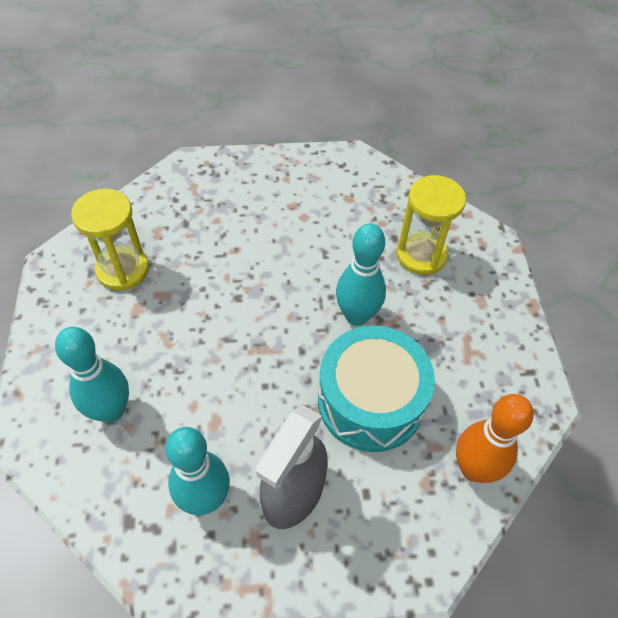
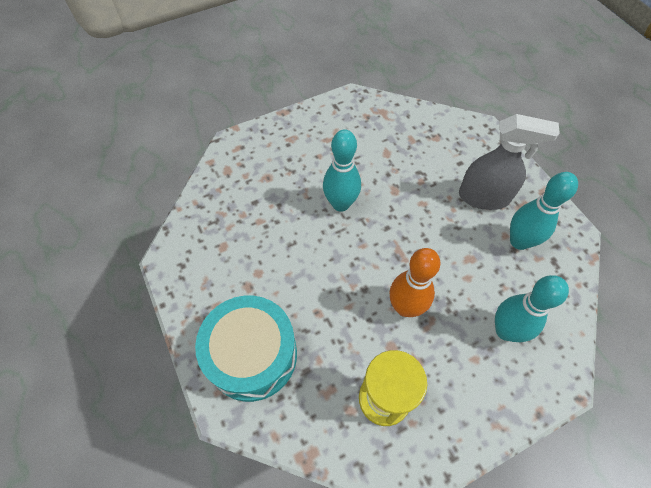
camera: 110 degrees left, 5 degrees up
turquoise drum [318,326,435,452] -> turquoise drum moved to [195,296,297,402]
yellow hourglass [396,175,466,275] -> none
orange bowling pin [456,394,534,483] -> orange bowling pin moved to [389,248,441,317]

